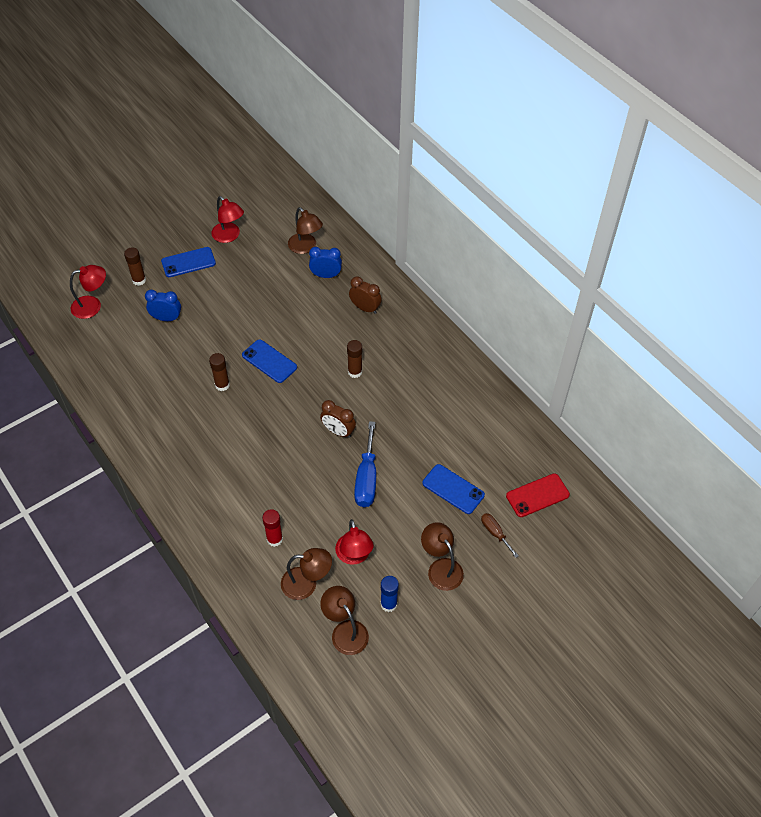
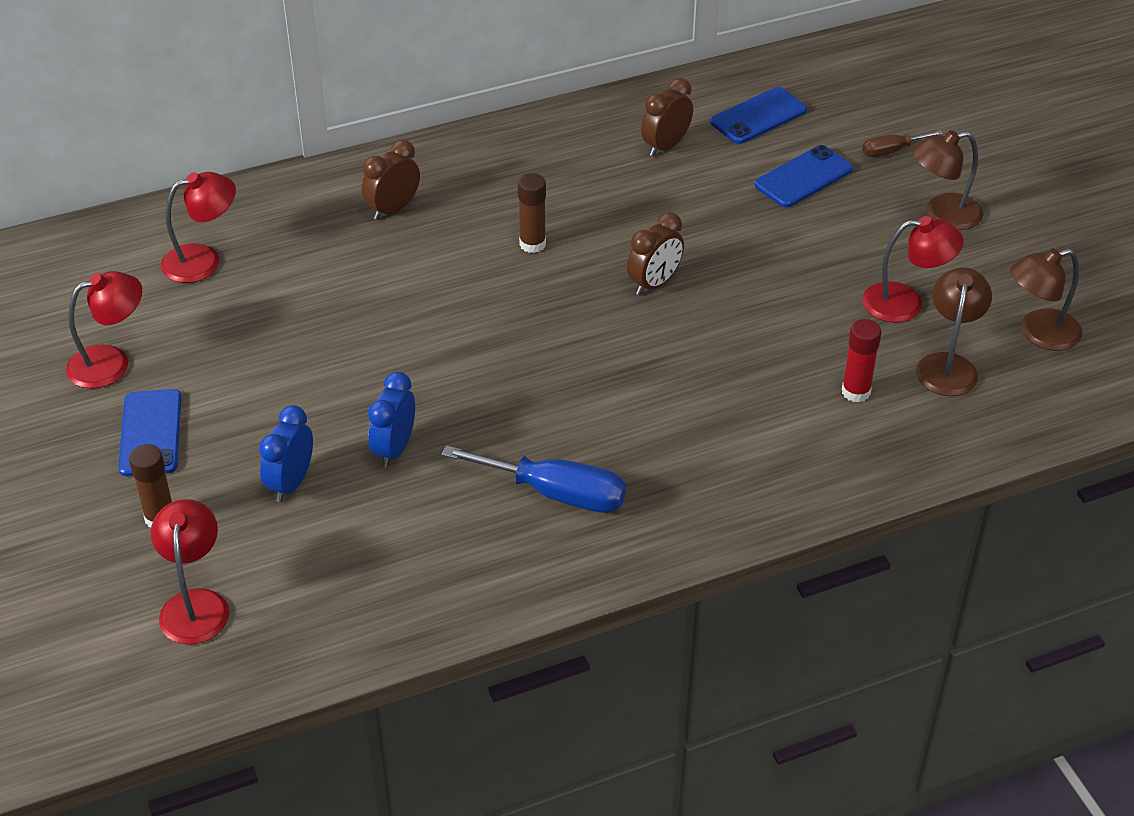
camera: 75 degrees left, 10 degrees down
brown glue stick [209,353,230,391] -> none
blue phone [242,339,297,383] -> blue phone moved to [710,87,807,144]
brown lamp [288,207,323,254] -> red lamp [161,172,236,283]
blue clock [309,247,342,278] -> blue clock moved to [368,372,415,468]
blue screwdriver [354,421,376,507] -> blue screwdriver moved to [442,445,626,513]
blue glue stick [380,576,399,612] -> none
red phone [506,473,570,517] -> none
none -> brown clock [641,78,693,157]

